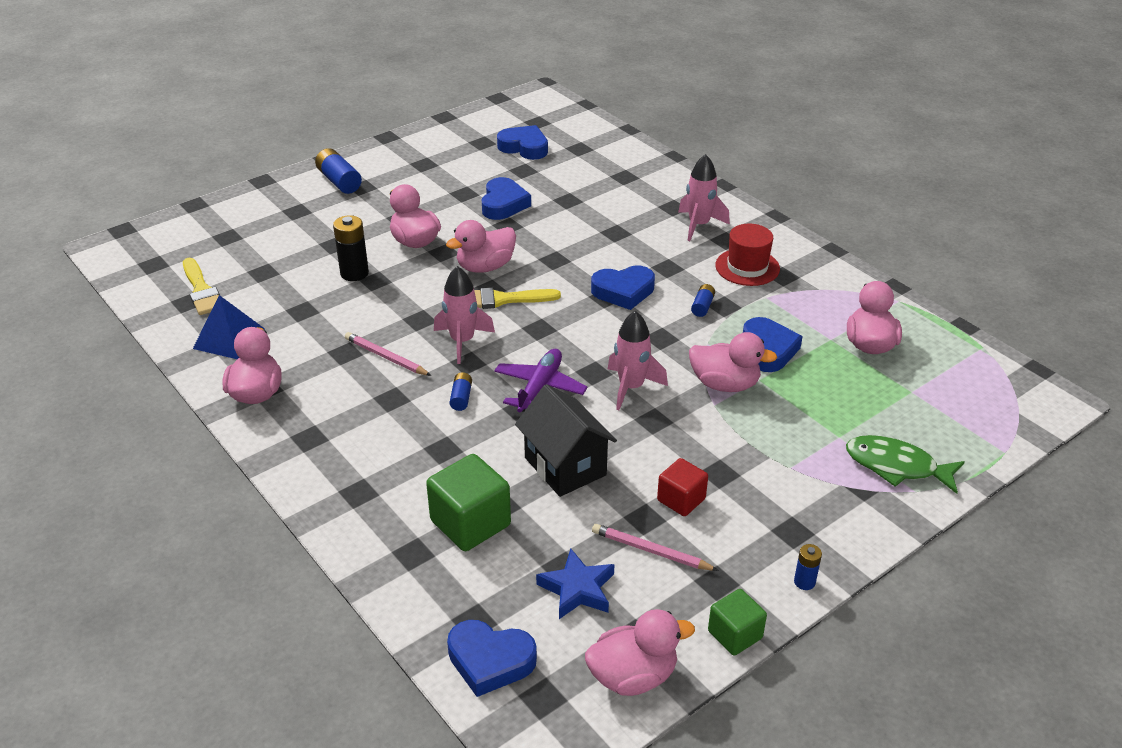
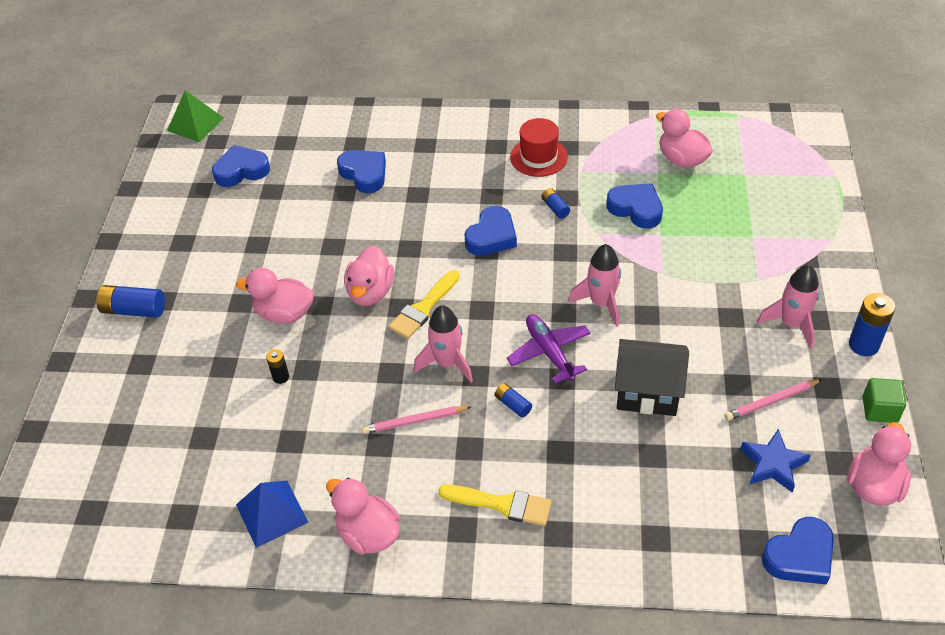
camera: 45 degrees left, 10 degrees up
yellow brush [183,258,220,315] -> yellow brush moved to [438,485,552,526]
black battery [333,215,369,281] -> black battery [266,349,289,384], size x0.56
green cube [426,454,511,551] -> none
blue heart [482,177,531,220] -> blue heart moved to [337,150,386,193]
red cube [657,458,708,516] -> none
pink rocket [678,154,730,241] -> pink rocket moved to [757,265,819,349]
pink duck [689,332,777,392] -> none
blue battery [794,544,822,590] -> blue battery [849,293,895,356], size x1.78
green fish [846,435,965,494] -> none
none -> green pyramid [167,90,224,142]

